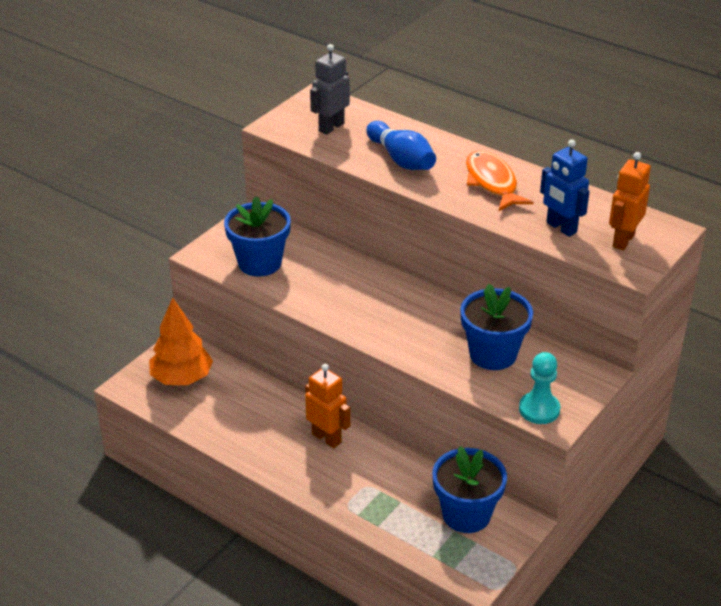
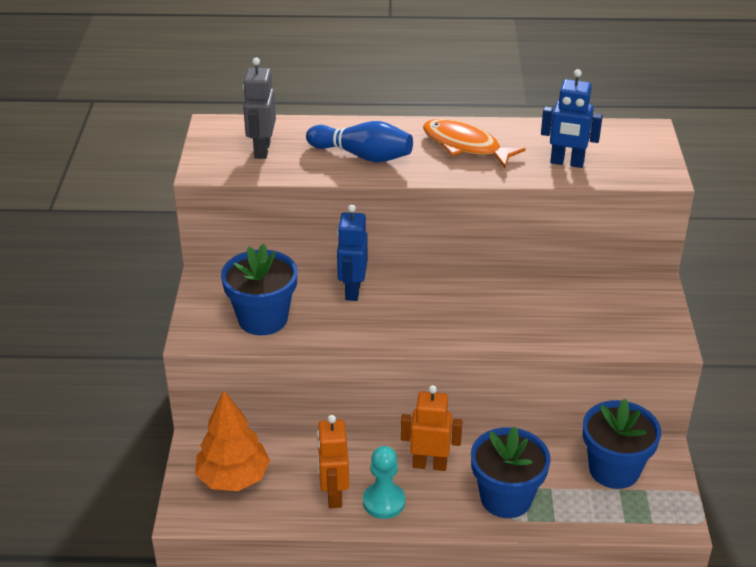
camera: 35 degrees left, 0 degrees up
blue flower pot [460,284,533,370] -> blue flower pot moved to [471,427,551,518]
turquoise pawn [519,352,560,424] -> turquoise pawn moved to [363,446,405,519]
orange robot [609,152,651,250] -> orange robot moved to [317,415,349,508]
none -> blue robot [337,205,368,301]

